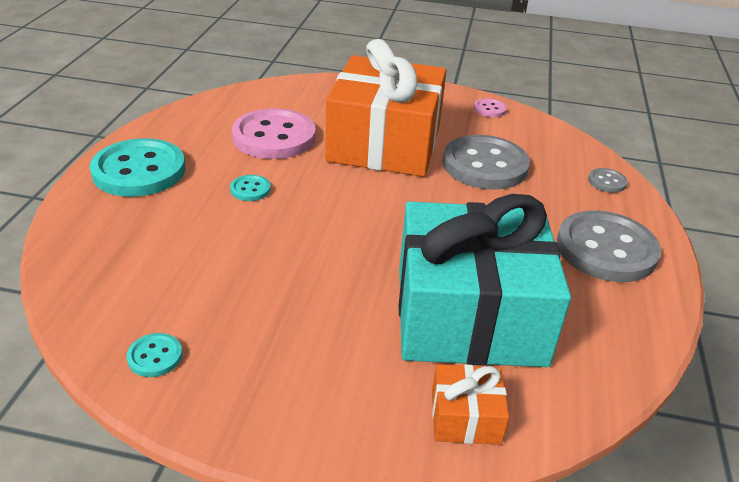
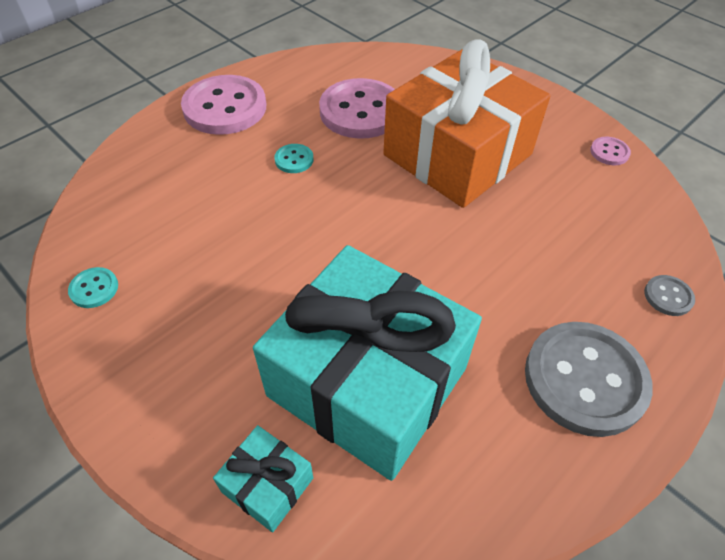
camera: 35 degrees right, 15 degrees up
turquoise button [90,138,185,197] -> pink button [181,75,266,135]
orange gift [432,364,509,445] -> turquoise gift [213,425,313,532]
grey button [443,135,530,190] -> none

